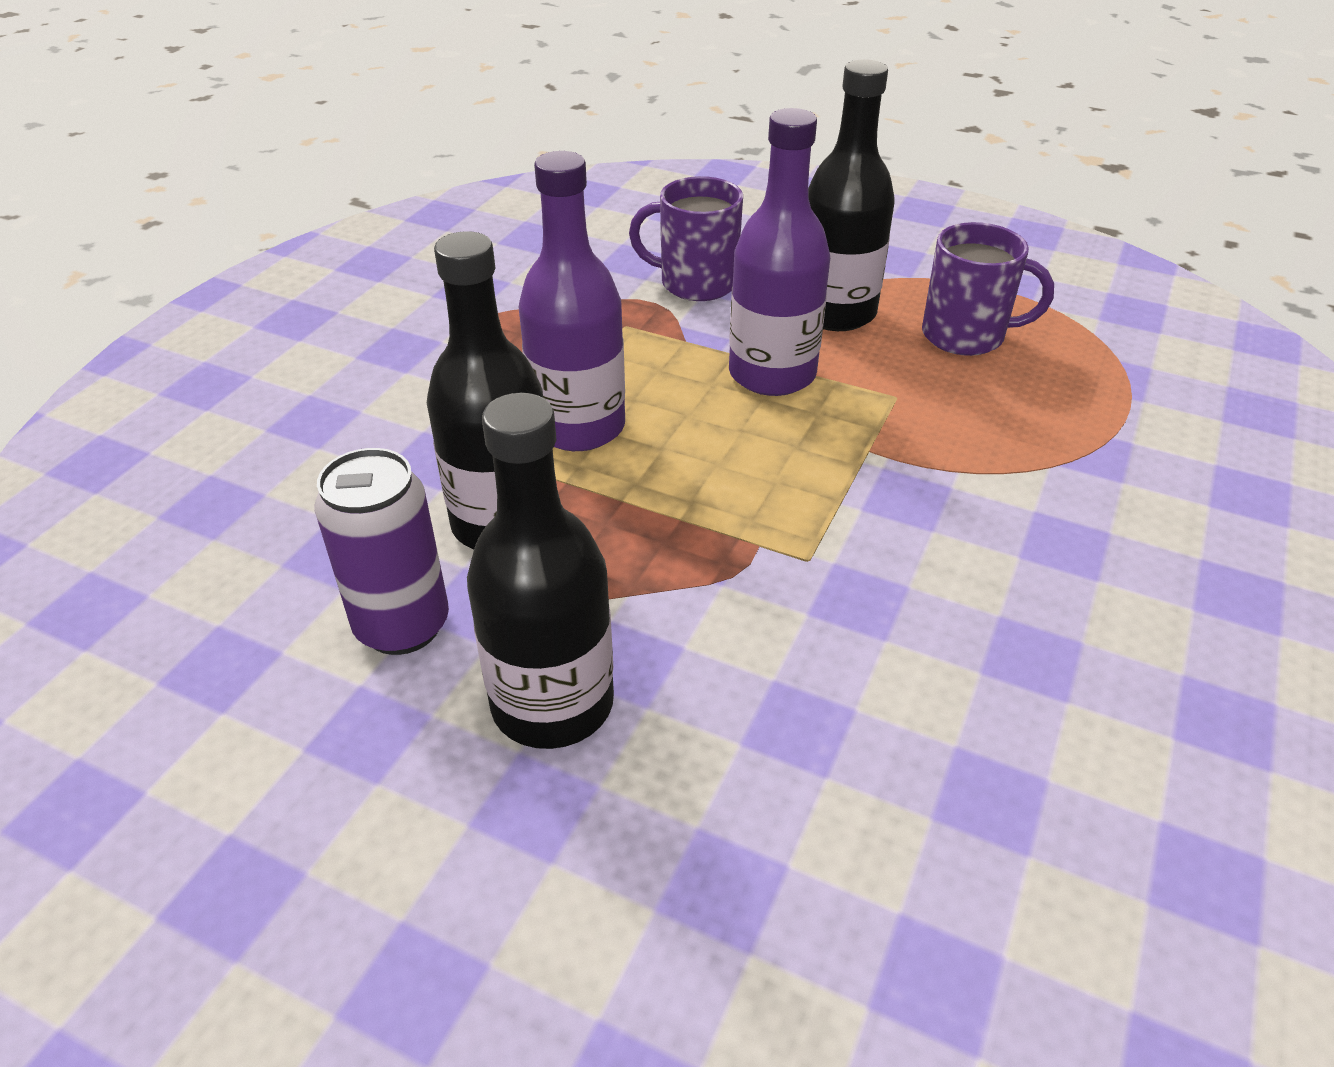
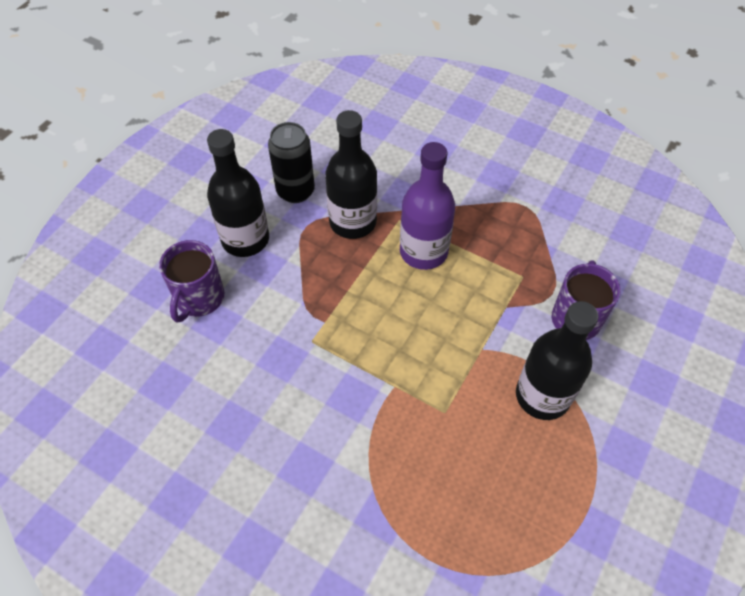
camera: 95 degrees right, 15 degrees up
purple can [315,448,449,655] -> black can [268,122,315,203]
purple bottle [729,108,830,396] -> none
purple mug [922,222,1054,356] -> purple mug moved to [159,240,224,323]

